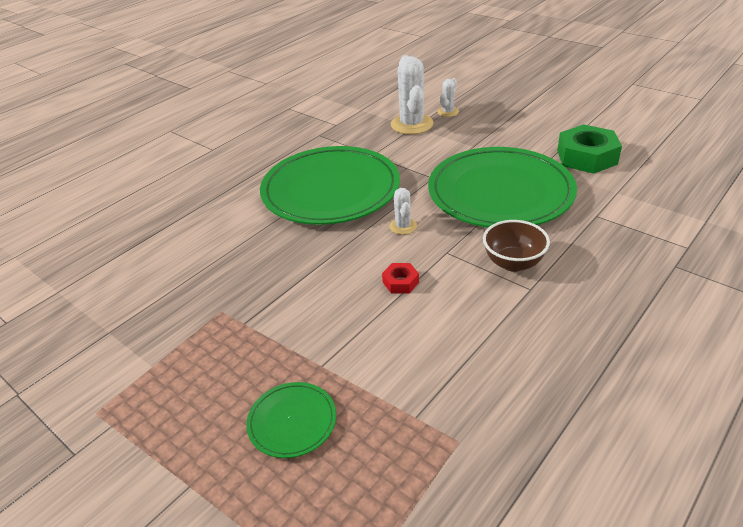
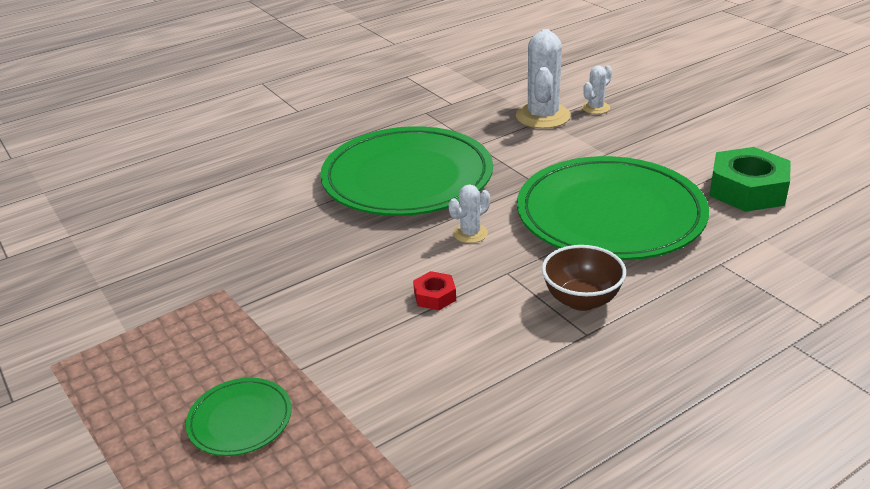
camera: 15 degrees right, 5 degrees down
white cactus [389,188,417,235] -> white cactus turned 45 degrees clockwise [448,184,490,243]

